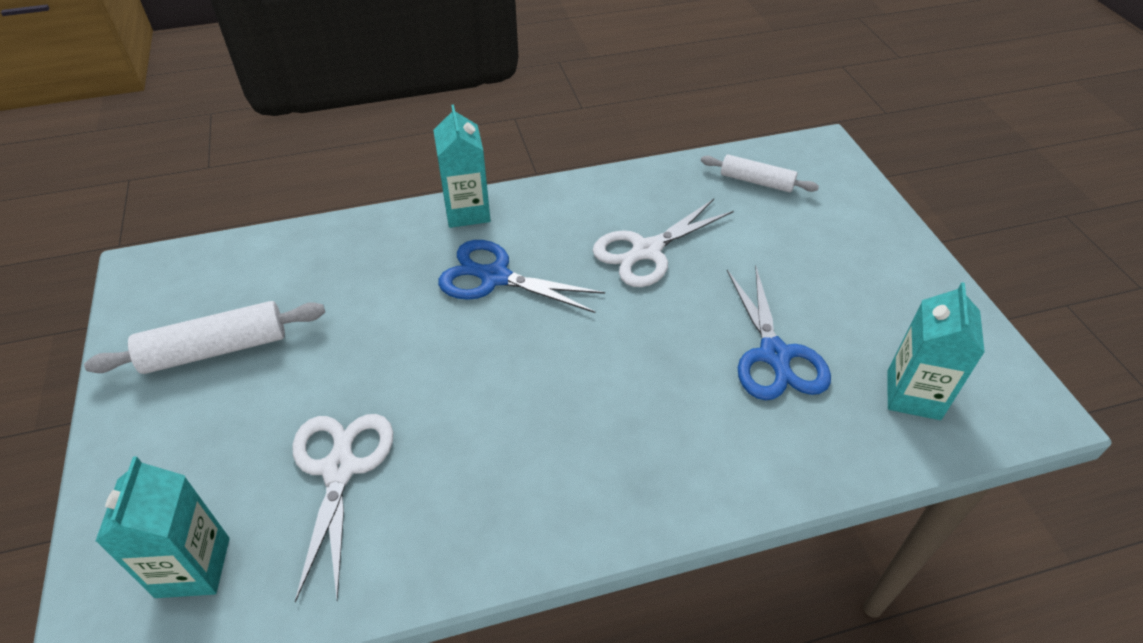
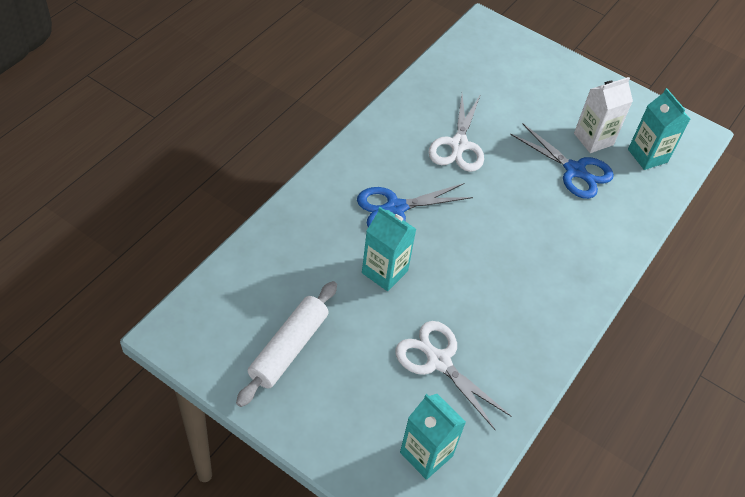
camera: 45 degrees left, 5 degrees up
turquoise carton [433,104,491,228] -> turquoise carton moved to [362,207,416,291]
white rolling pin [701,155,819,192] -> none
none -> white carton [574,77,633,153]

